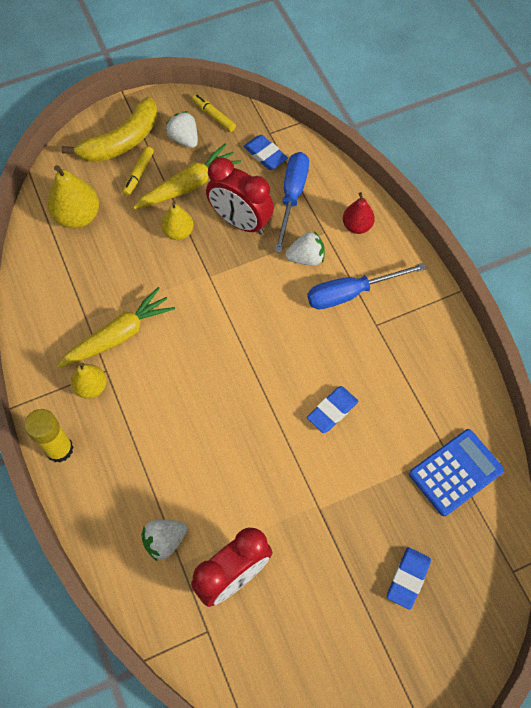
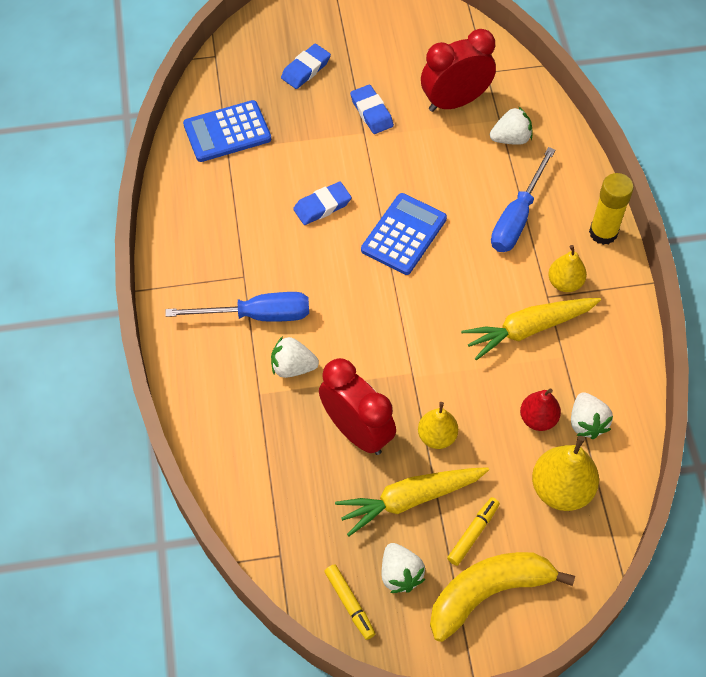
camera: 165 degrees left, 5 degrees down
blue eraser [243,135,288,170] -> blue eraser moved to [350,85,394,134]
blue screwdriver [274,152,309,253] -> blue screwdriver moved to [491,147,555,252]
red pear [343,192,375,234] -> red pear moved to [520,389,561,431]
none -> blue calculator [361,193,447,275]
none -> white strawberry [571,392,613,439]

